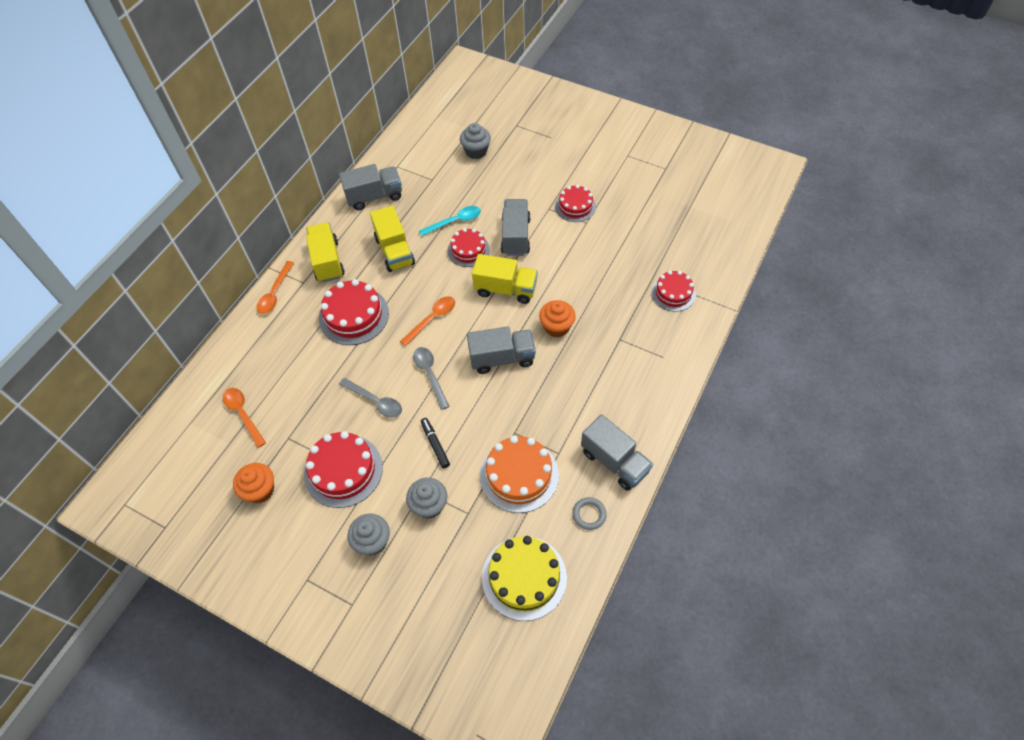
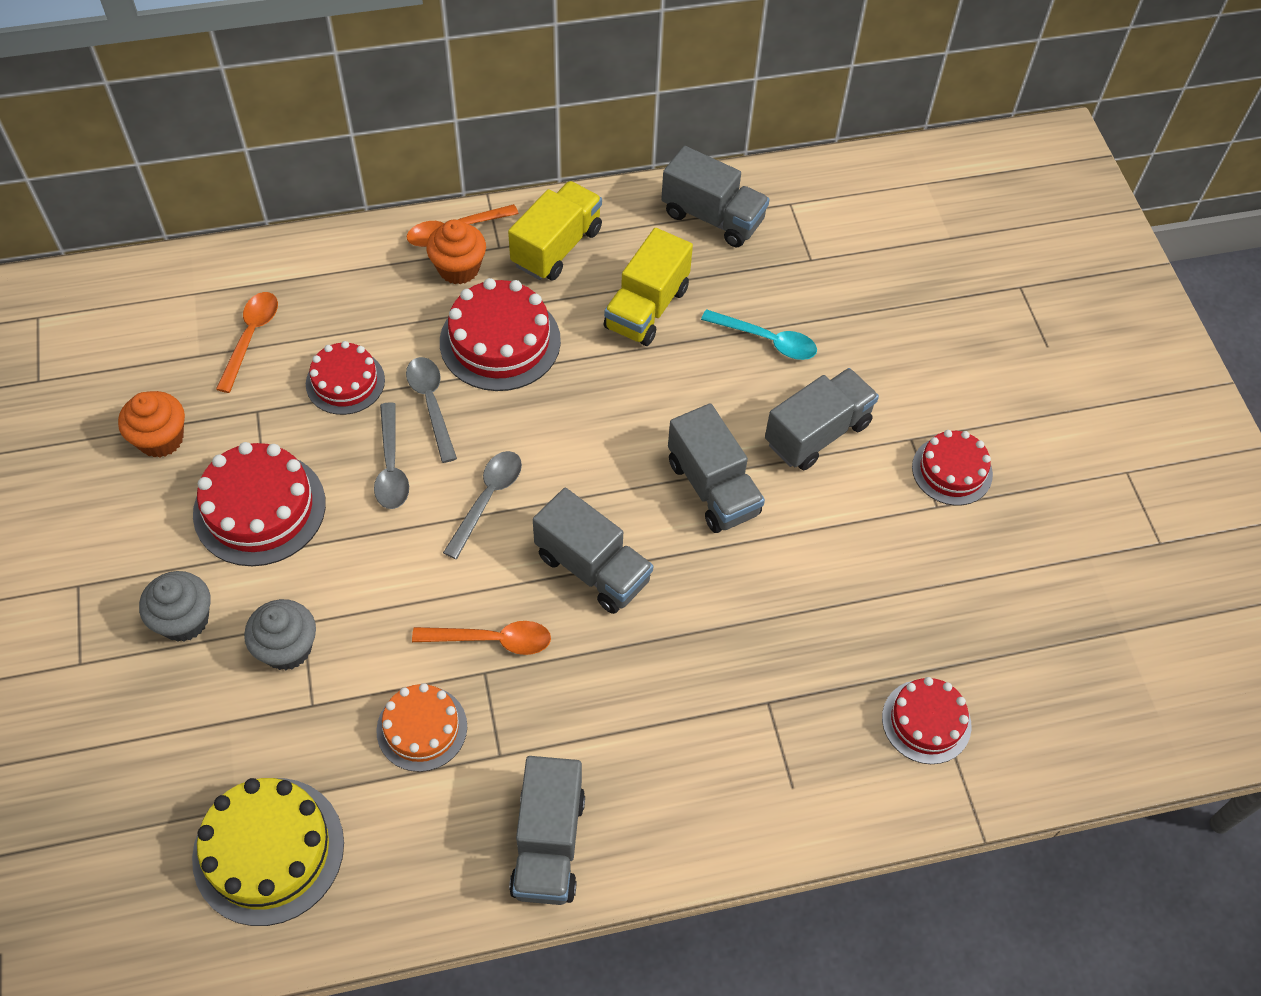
camera: 45 degrees right, 0 degrees up
orange spoon [400,296,455,346] -> orange spoon moved to [412,621,551,655]
black marker [421,418,450,468] -> none
red cake [448,228,490,267] -> red cake moved to [306,341,385,415]
grey cupcake [460,123,491,159] -> none
yellow truck [472,254,538,304] -> grey truck [668,403,765,533]
orange cake [480,436,559,513] -> orange cake [376,683,467,772], size x0.64
orange cupcake [539,300,576,337] -> orange cupcake moved to [426,220,486,284]
grey ring [572,497,607,530] -> none
none -> grey spoon [406,357,457,463]

